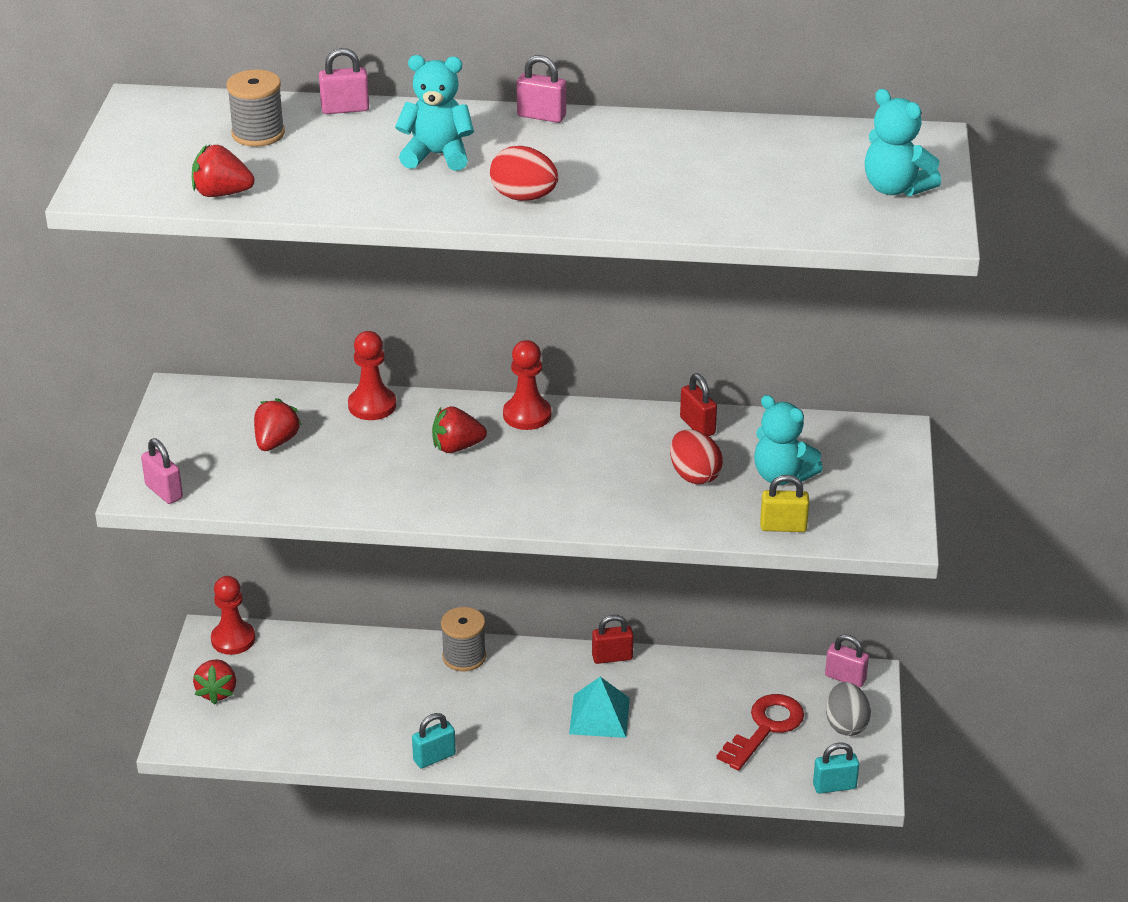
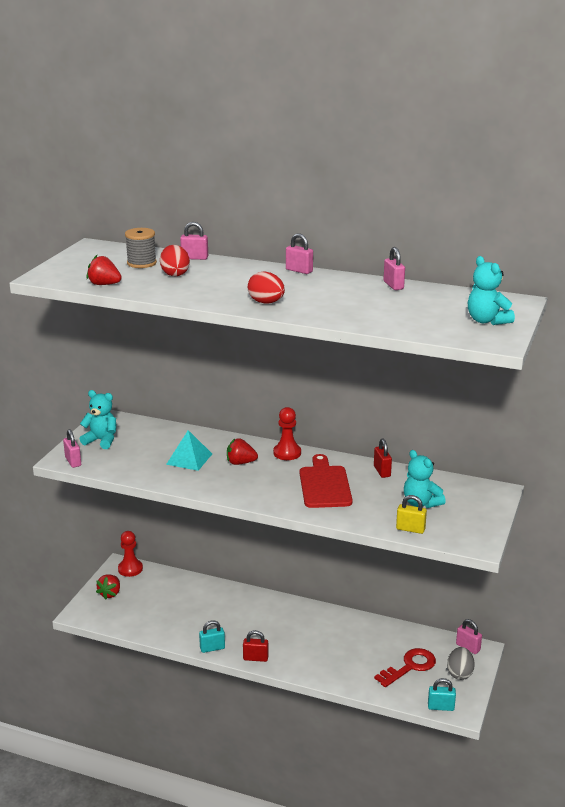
camera: 15 degrees right, 10 degrees down
red strawberry [254,398,302,451] -> none
red pawn [348,331,396,420] -> none
turquoise teddy bear [395,55,474,171] -> turquoise teddy bear moved to [80,390,116,449]
grey spool [441,607,486,672] -> none
turquoise pyramid [569,677,630,738] -> turquoise pyramid moved to [166,430,212,471]
red padlock [592,615,633,664] -> red padlock moved to [243,630,268,662]
red egg [670,429,723,485] -> red egg moved to [160,245,190,276]
none -> red cutting board [300,454,353,508]
none -> pink padlock [384,247,405,290]

